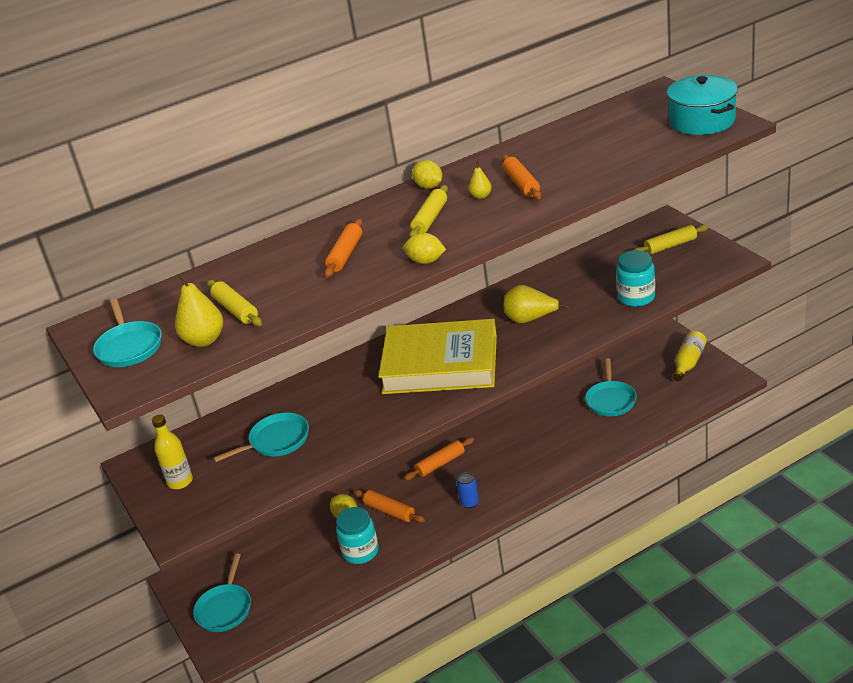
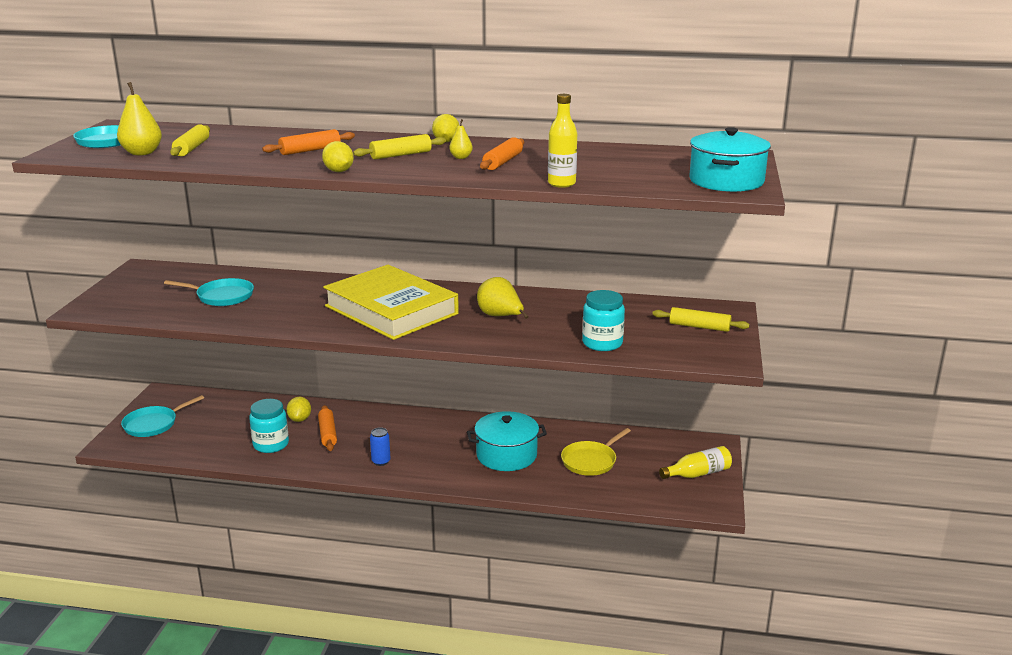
camera: 35 degrees right, 10 degrees down
yellow bottle [152,415,193,489] -> yellow bottle moved to [548,94,577,188]
orange rolling pin [404,437,474,480] -> none
turquoise pan [585,358,637,416] -> yellow pan [561,428,631,476]
none -> turquoise pot [467,411,547,471]

